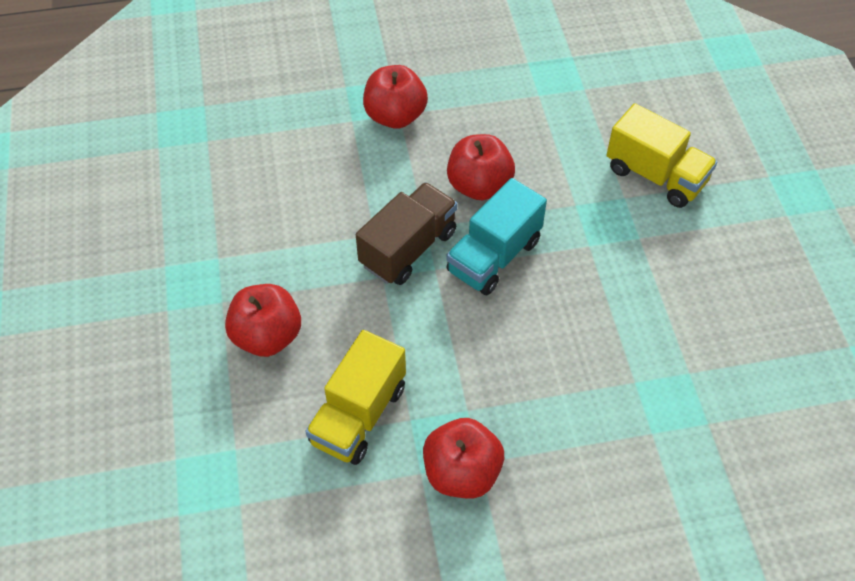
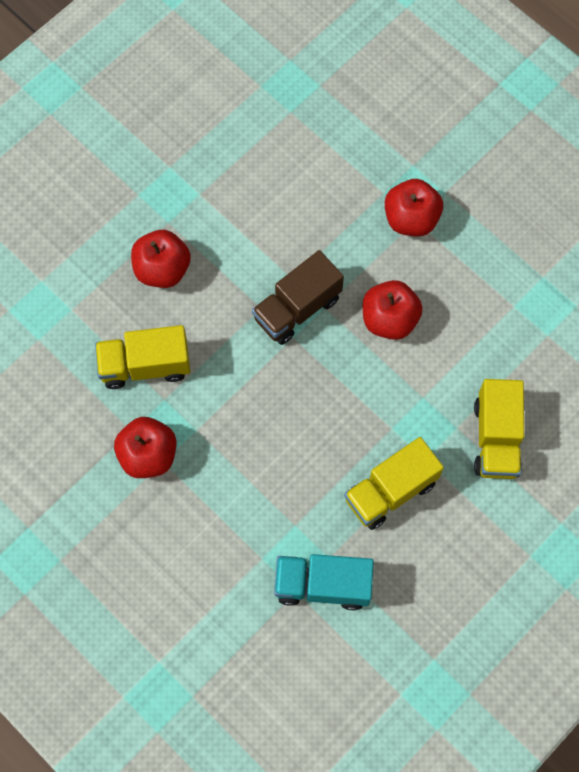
camera: 55 degrees right, 15 degrees up
brown truck [356,182,457,285] -> brown truck turned 135 degrees clockwise [252,250,344,345]
turquoise truck [446,178,547,295] -> turquoise truck moved to [274,554,374,610]
none -> yellow truck [344,437,444,530]

